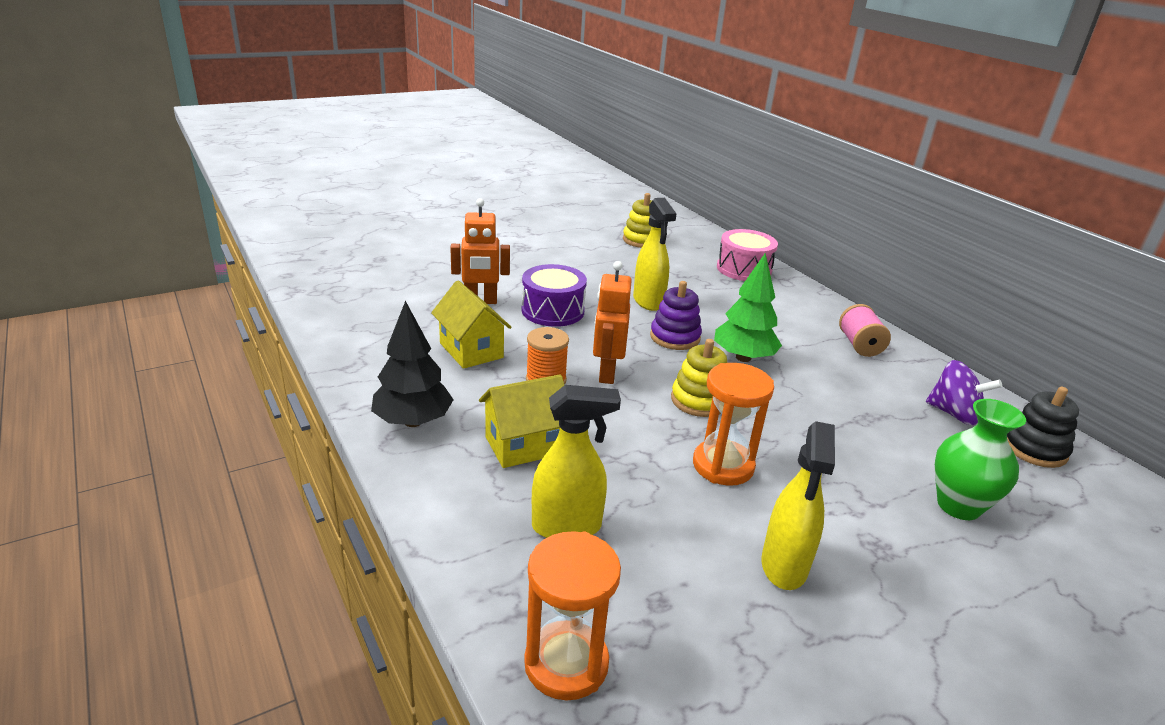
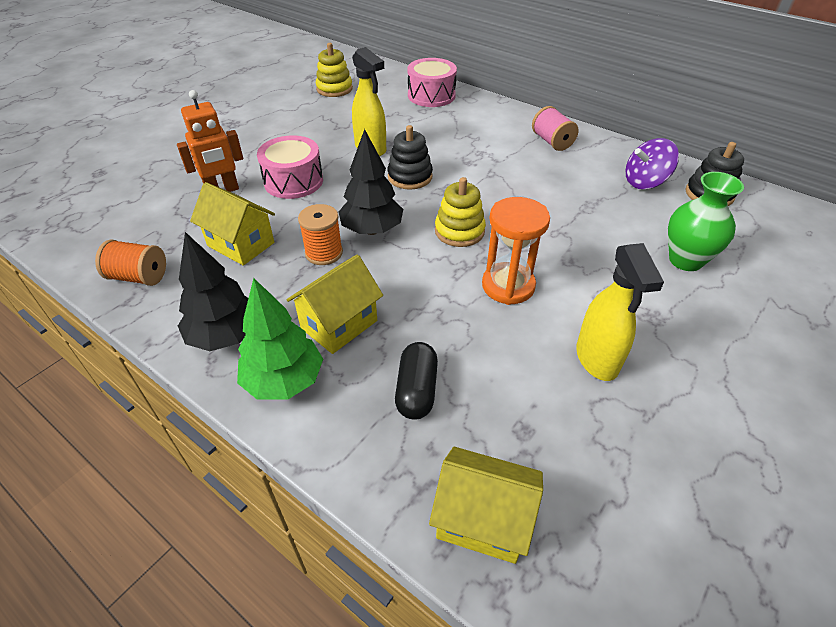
camera: 20 degrees left, 15 degrees up
purple drum [521,264,587,327] -> pink drum [257,135,323,199]
orange hourglass [524,531,621,701] -> yellow house [429,447,543,564]
yellow spray bottle [532,385,621,538] -> black capsule [395,342,438,420]
orange robot [593,261,632,384] -> black tree [338,129,403,235]
purple stacking toy [650,281,702,350] -> black stacking toy [388,125,433,190]
green tree [714,253,782,362] -> green tree moved to [237,278,323,400]
purple spinning top [926,360,1002,425] -> purple spinning top turned 150 degrees clockwise [626,138,679,189]
none -> orange spool [95,239,166,286]

